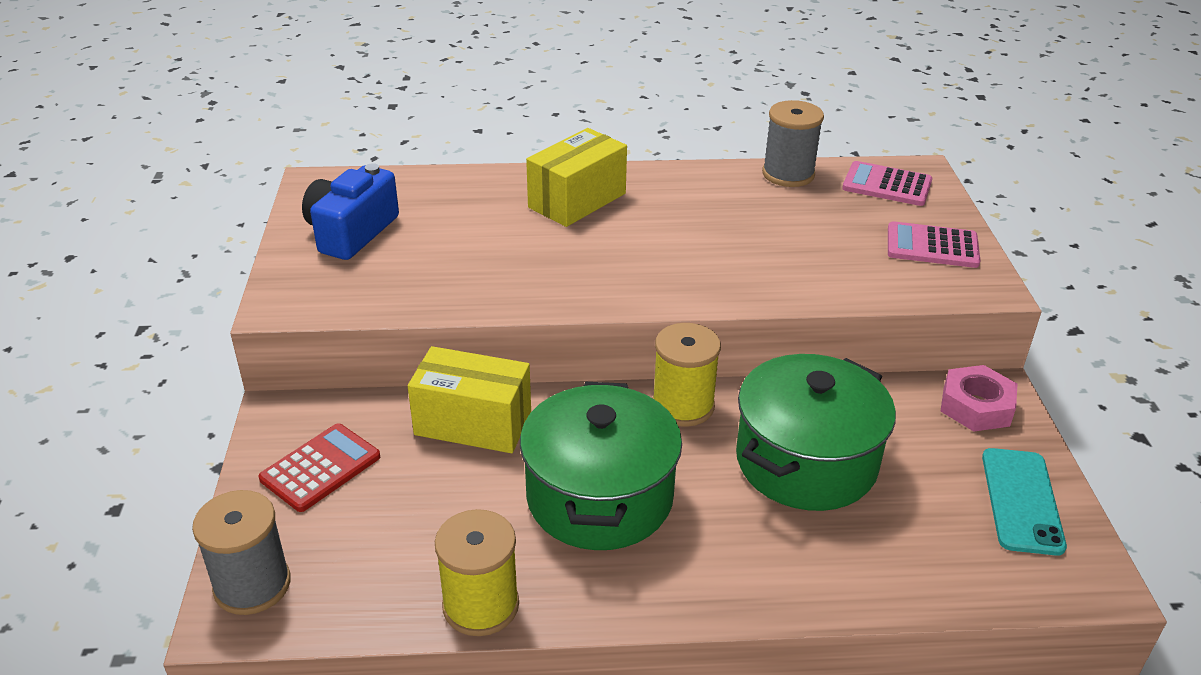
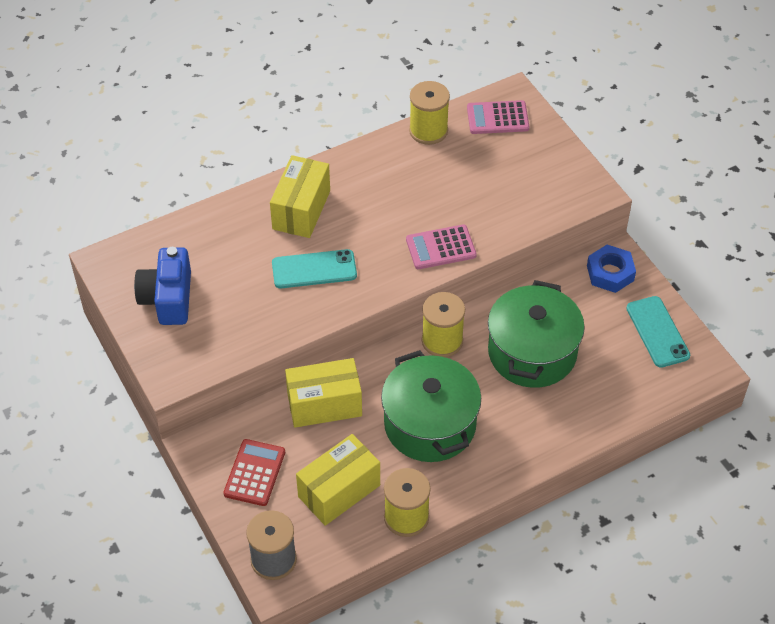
camera: 25 degrees left, 15 degrees up
grey spool [762,100,824,187] -> yellow spool [409,81,450,145]
pink calculator [888,221,981,268] -> pink calculator moved to [406,225,477,269]
pink nut [941,365,1017,431] -> blue nut [587,245,636,293]
none -> turquoise phone [272,249,357,288]
none -> yellow box [296,434,380,526]

